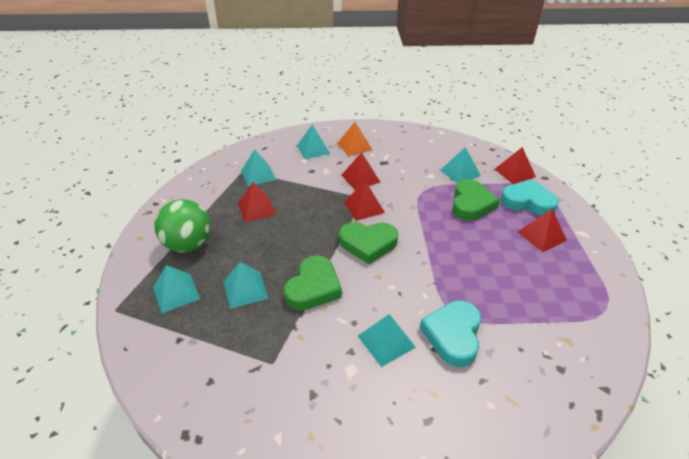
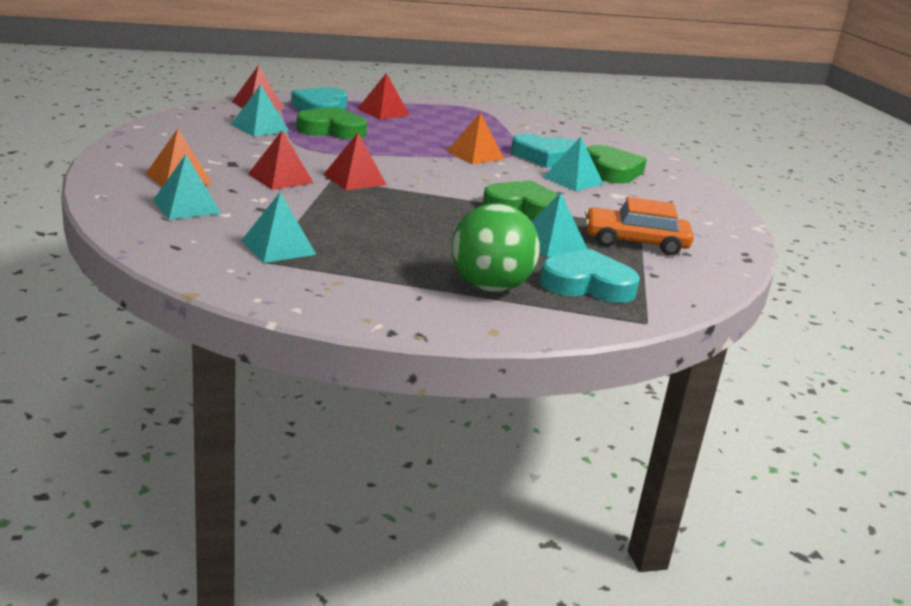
camera: 105 degrees left, 15 degrees down
turquoise pyramid [153,265,200,314] -> turquoise heart [540,249,640,303]
red pyramid [238,182,277,222] -> none
green heart [339,222,398,264] -> green heart moved to [587,145,647,184]
none -> orange pyramid [447,112,504,164]
none -> orange car [585,197,694,255]

